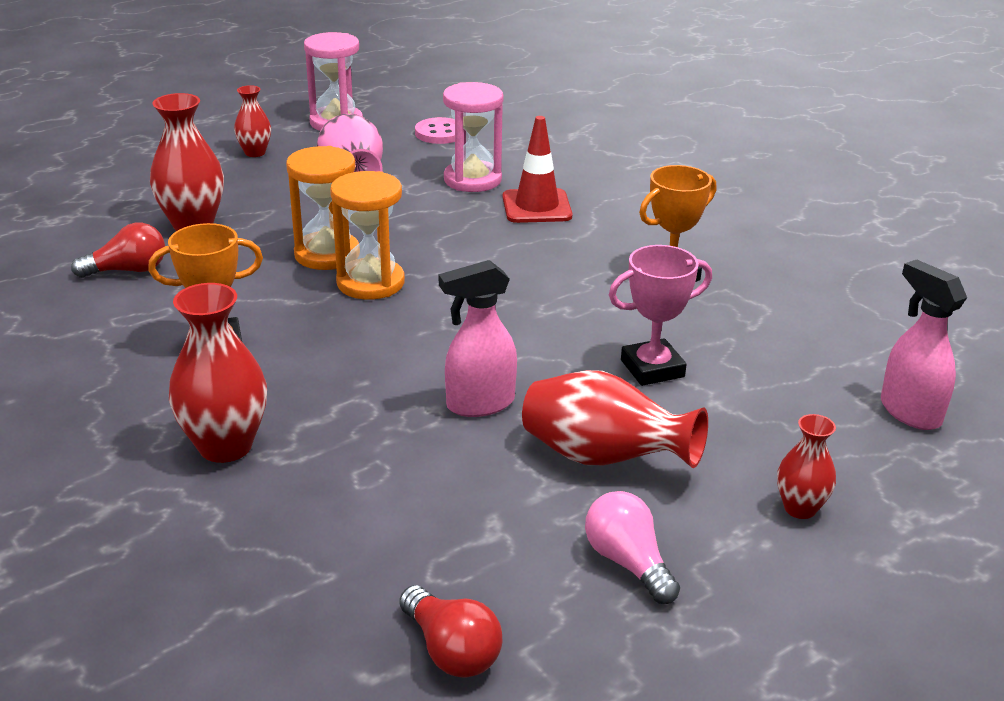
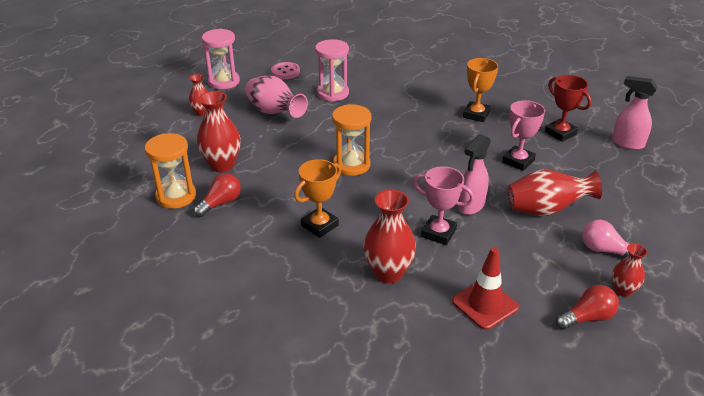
camera: 30 degrees left, 5 degrees up
orange hourglass [286,146,359,270] -> orange hourglass moved to [145,133,196,209]
red light bulb [399,585,502,678] -> red light bulb turned 45 degrees counterclockwise [556,285,619,330]
red traffic cone [503,116,572,223] -> red traffic cone moved to [452,247,519,330]
red vase [777,414,836,519] -> red vase moved to [612,243,647,297]
none -> pink trophy [413,166,474,245]
none -> red trophy [545,75,591,142]

